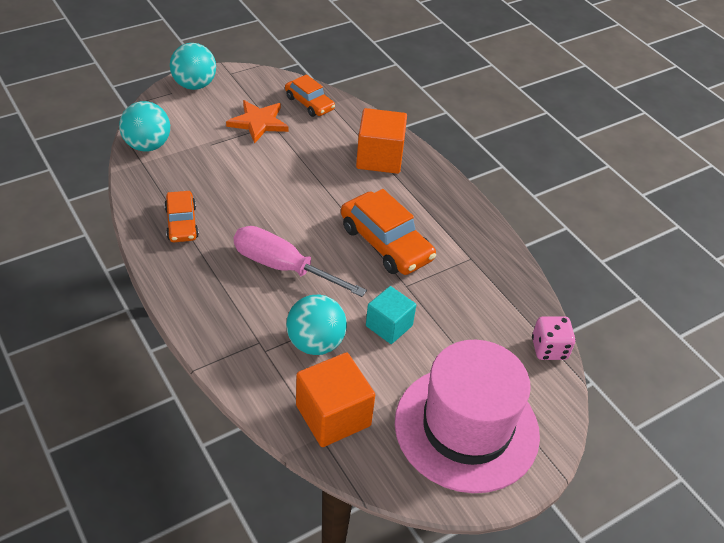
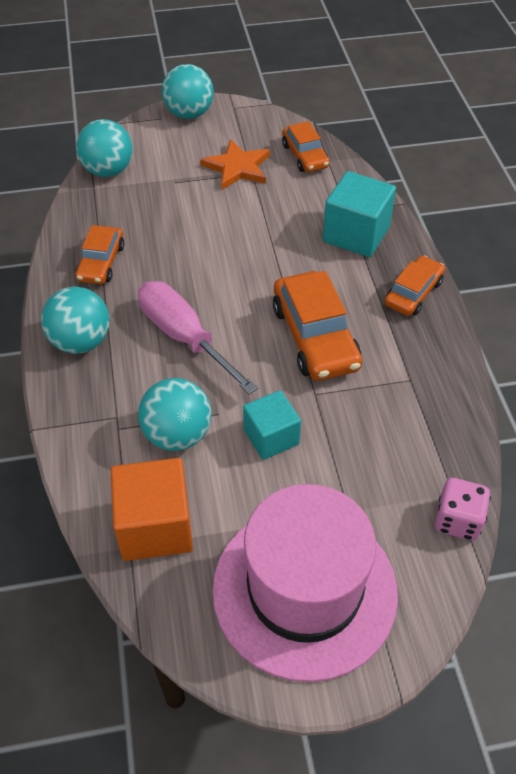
camera: 25 degrees right, 5 degrees up
orange cube [356,108,407,174] -> turquoise cube [323,171,396,257]
none -> turquoise ball [41,286,109,354]
none -> orange car [385,255,445,316]

